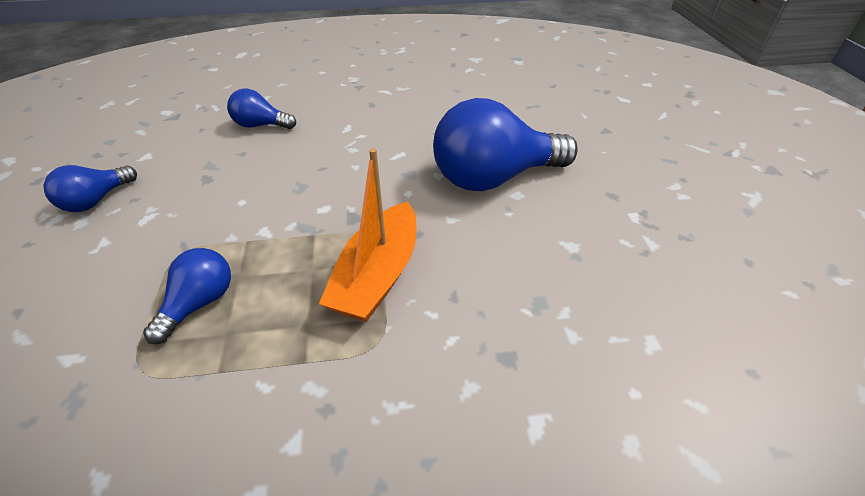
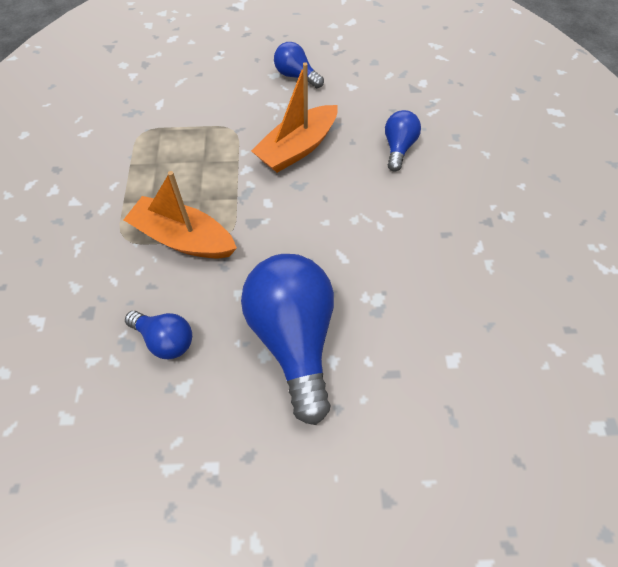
camera: 95 degrees right, 15 degrees up
blue light bulb [143,248,231,344] -> blue light bulb moved to [125,311,192,359]
none -> orange boat [251,62,337,173]

